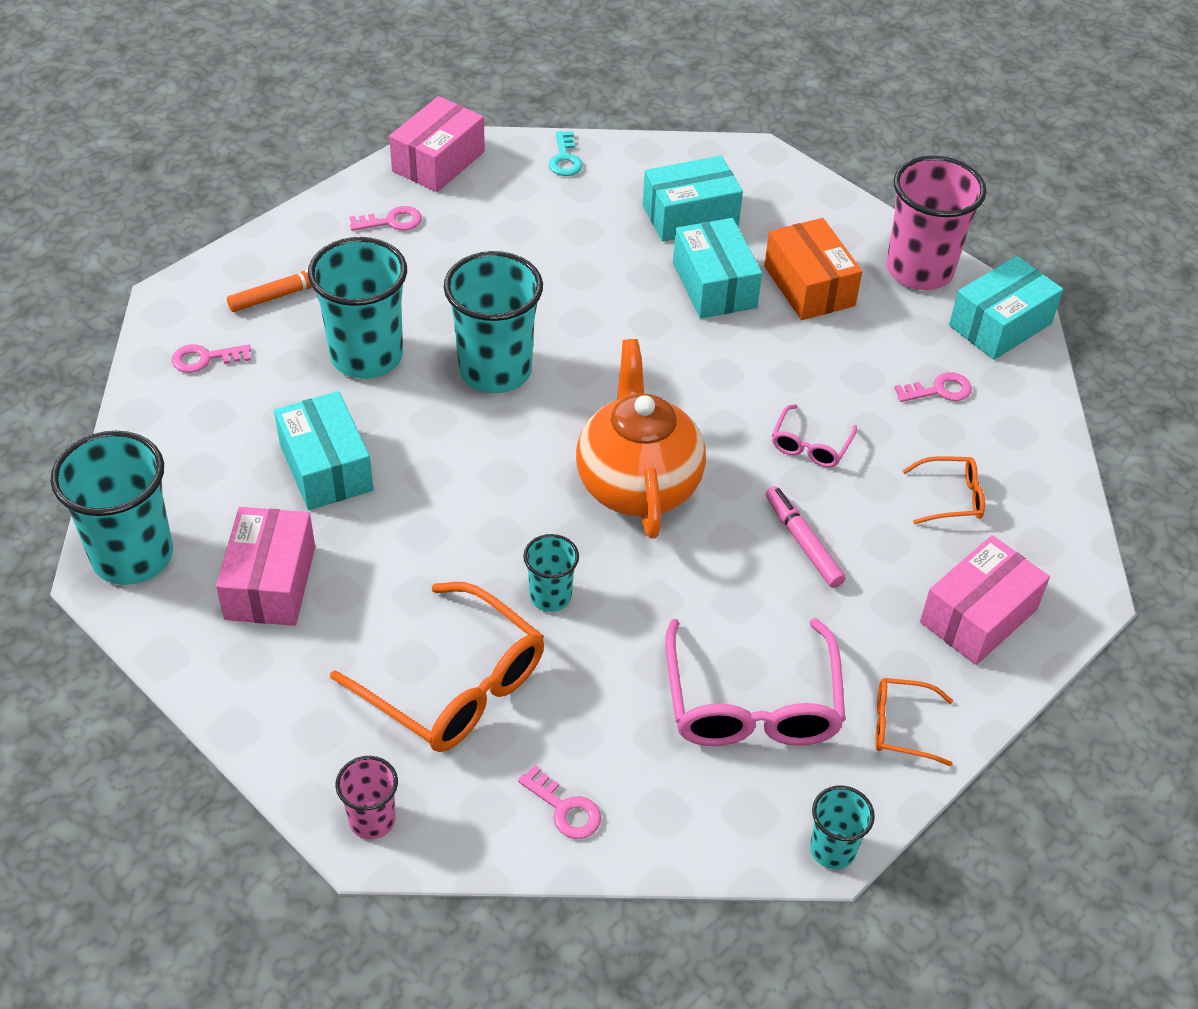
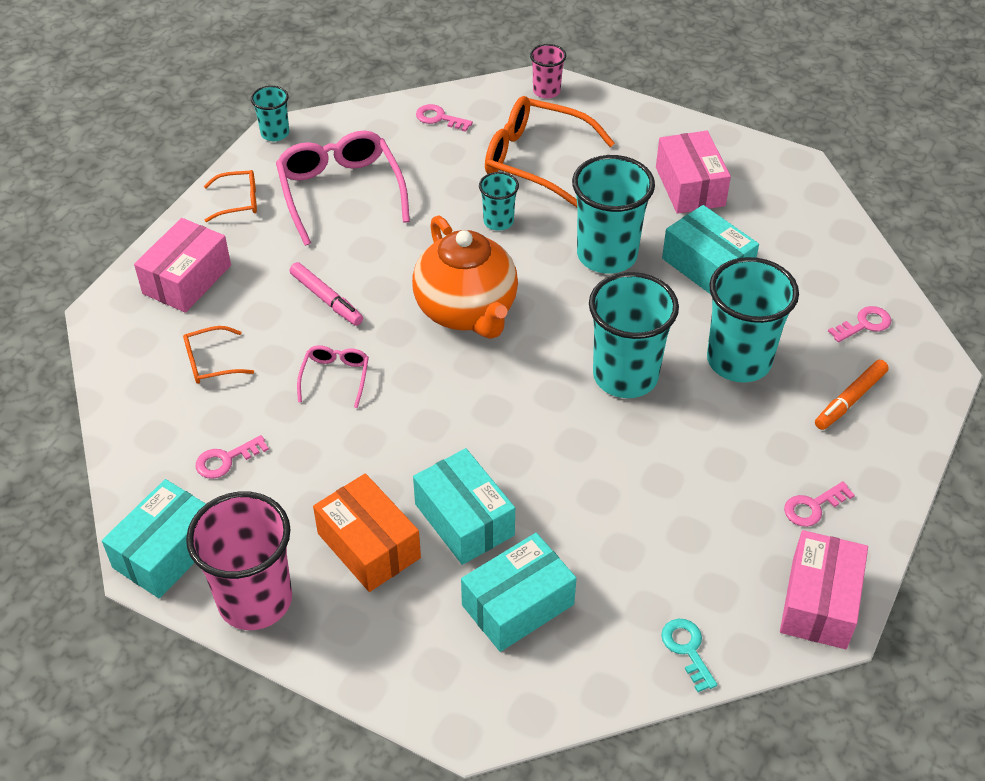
camera: 165 degrees right, 0 degrees up
turquoise cup [51,431,173,585] -> turquoise cup moved to [572,155,655,274]

